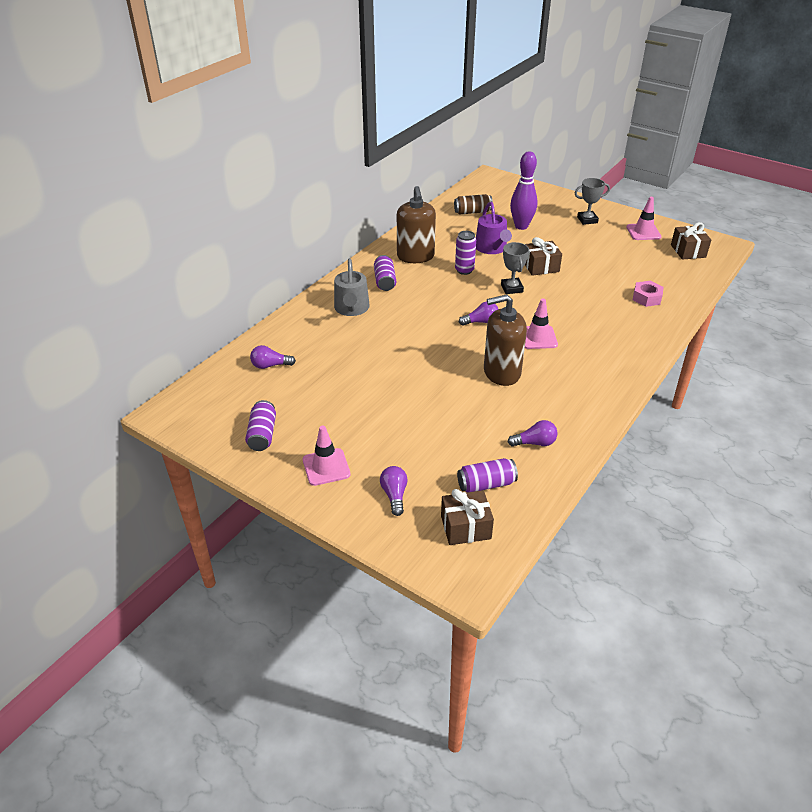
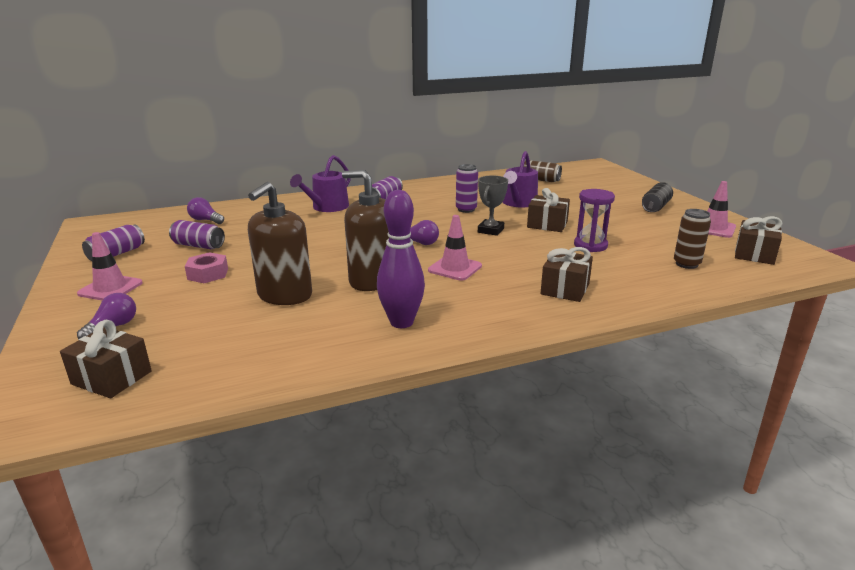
camera: 35 degrees right, 15 degrees down
grey watering can [334,258,370,316] -> purple watering can [290,155,350,212]
brown soap dispenser [397,186,436,263] -> brown soap dispenser moved to [248,182,312,305]
purple can [457,458,518,492] -> purple can moved to [169,220,225,249]
purple light bulb [508,420,558,447] -> none
purple bowling pin [510,151,538,230] -> purple bowling pin moved to [377,190,425,328]
grey trophy [575,178,610,225] -> black can [642,182,673,212]
pink nut [633,281,664,307] -> pink nut moved to [185,252,228,283]
none -> brown gift [541,247,593,302]
none -> purple hourglass [574,189,615,252]
none -> brown can [674,209,711,269]

